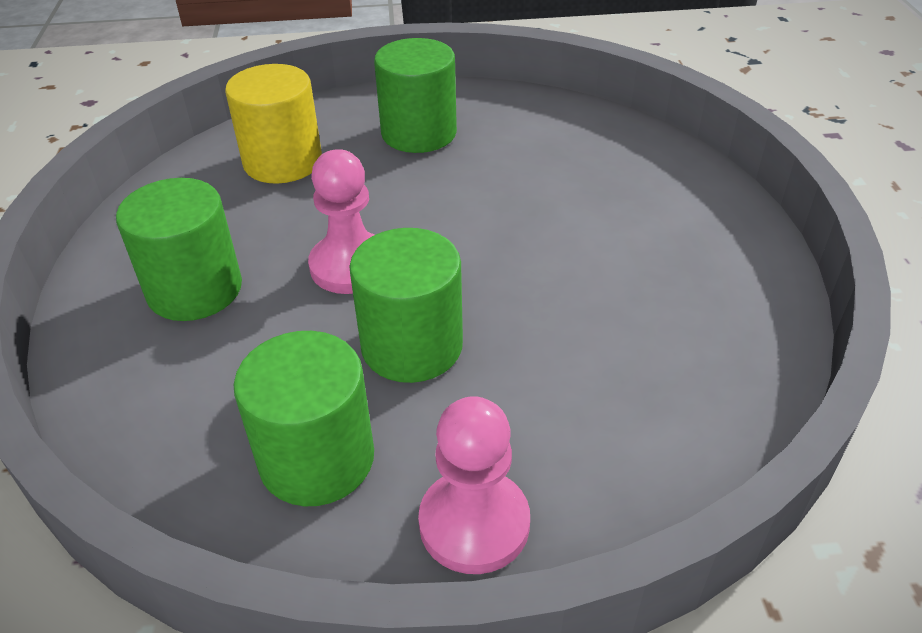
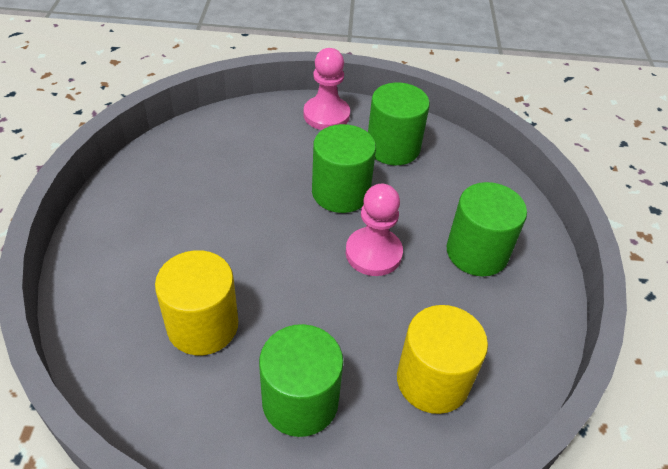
camera: 175 degrees left, 5 degrees up
none -> yellow cylinder [155,250,238,355]

